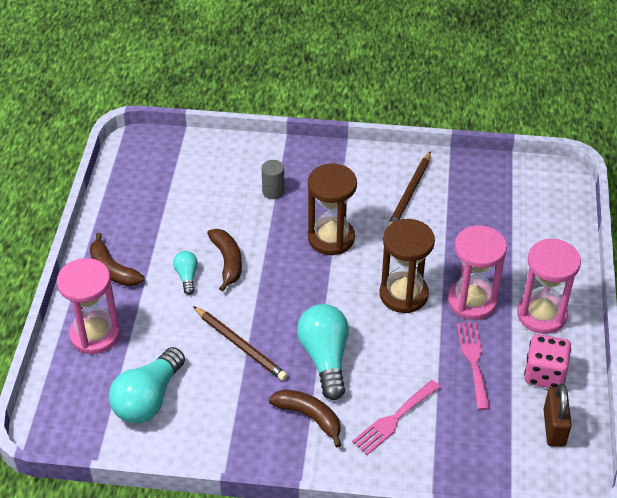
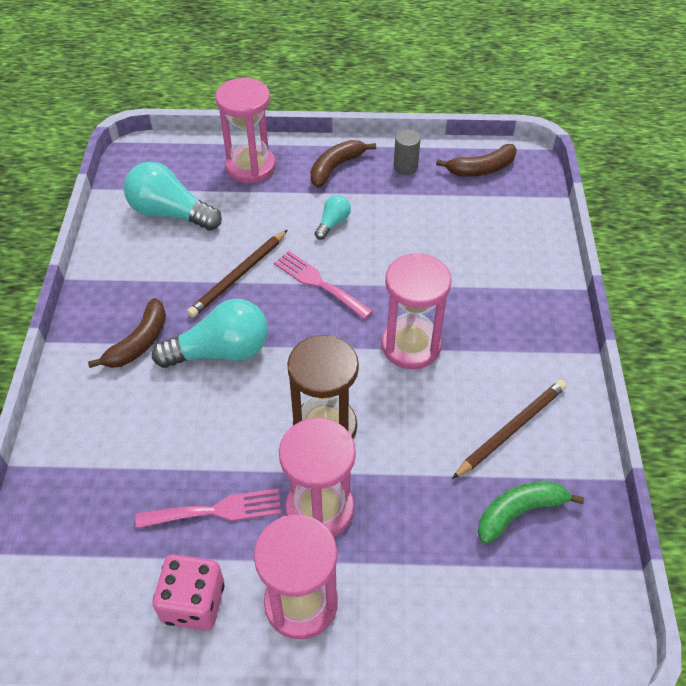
camera: 85 degrees right, 5 degrees up
turquoise light bulb [173,251,198,295] -> turquoise light bulb turned 45 degrees counterclockwise [315,195,351,240]
brown banana [207,229,242,292] -> brown banana moved to [436,144,517,177]
grey cylinder [261,160,285,199] -> grey cylinder moved to [394,130,421,175]
brown hourglass [308,164,357,255] -> pink hourglass [381,253,452,369]
pink fork [352,380,441,455] -> pink fork moved to [274,251,373,319]
brown pencil [387,151,431,227] -> brown pencil turned 120 degrees clockwise [452,380,567,479]
brown padlock [543,384,572,447] -> none
none -> green banana [478,481,584,544]

